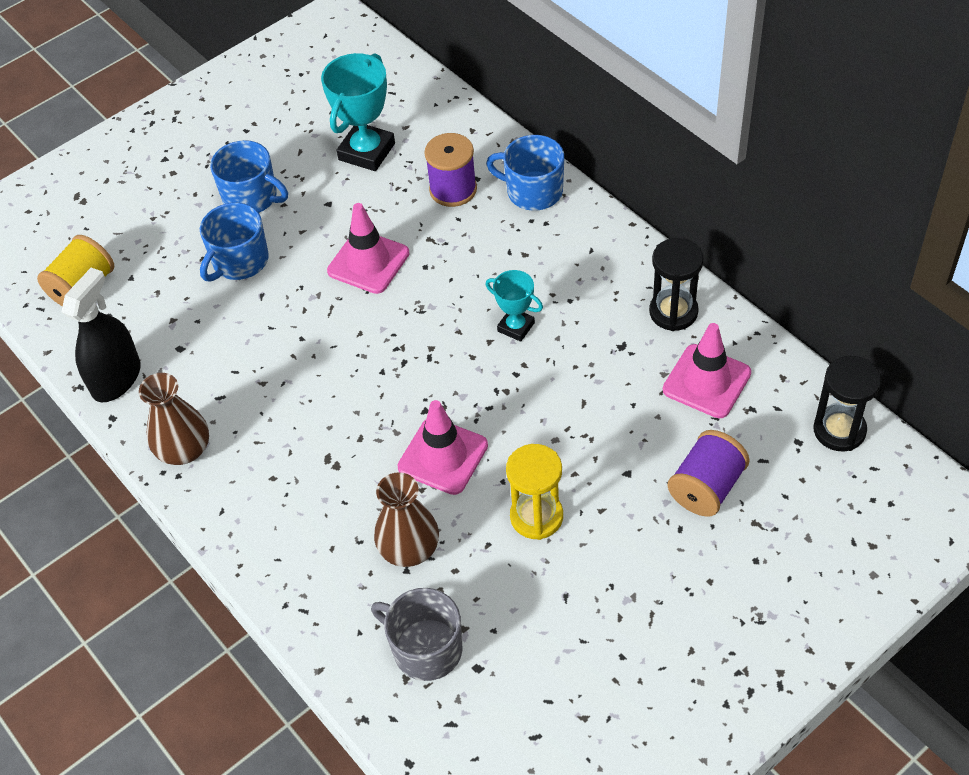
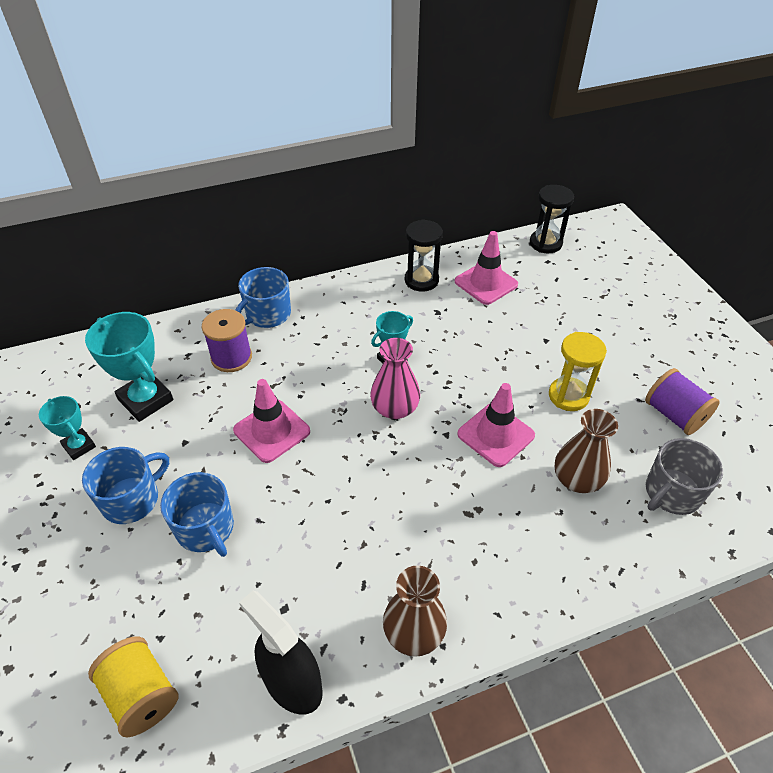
camera: 75 degrees left, 5 degrees down
purple spool [668,430,750,517] -> purple spool moved to [645,368,720,435]
none -> turquoise trophy [39,396,96,460]
none -> pink vase [370,338,420,419]

